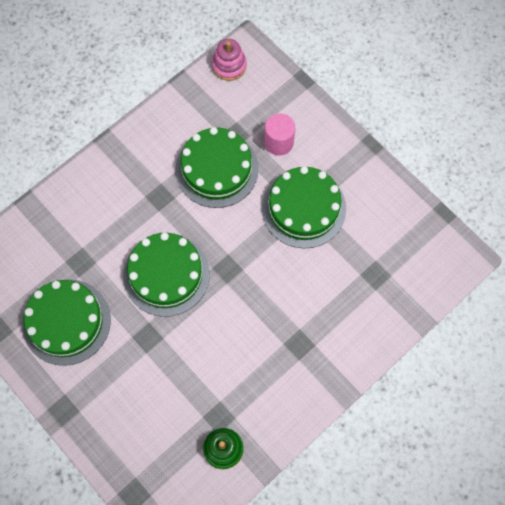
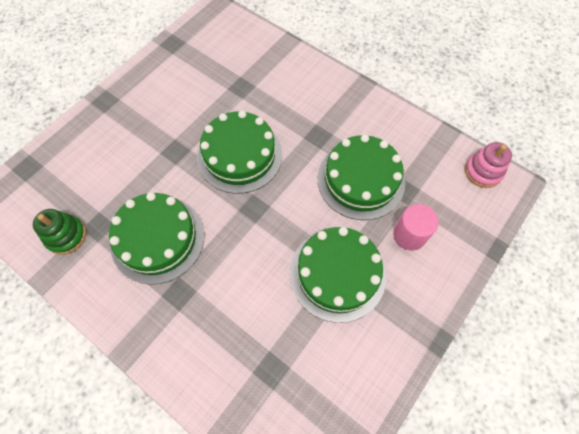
camera: 80 degrees right, 5 degrees down
green cake [22,279,111,366] -> green cake moved to [109,192,204,285]

